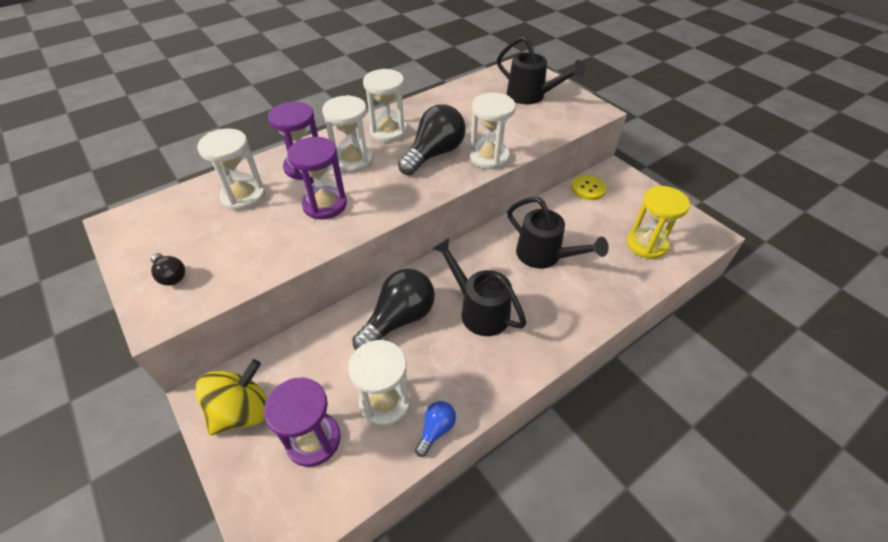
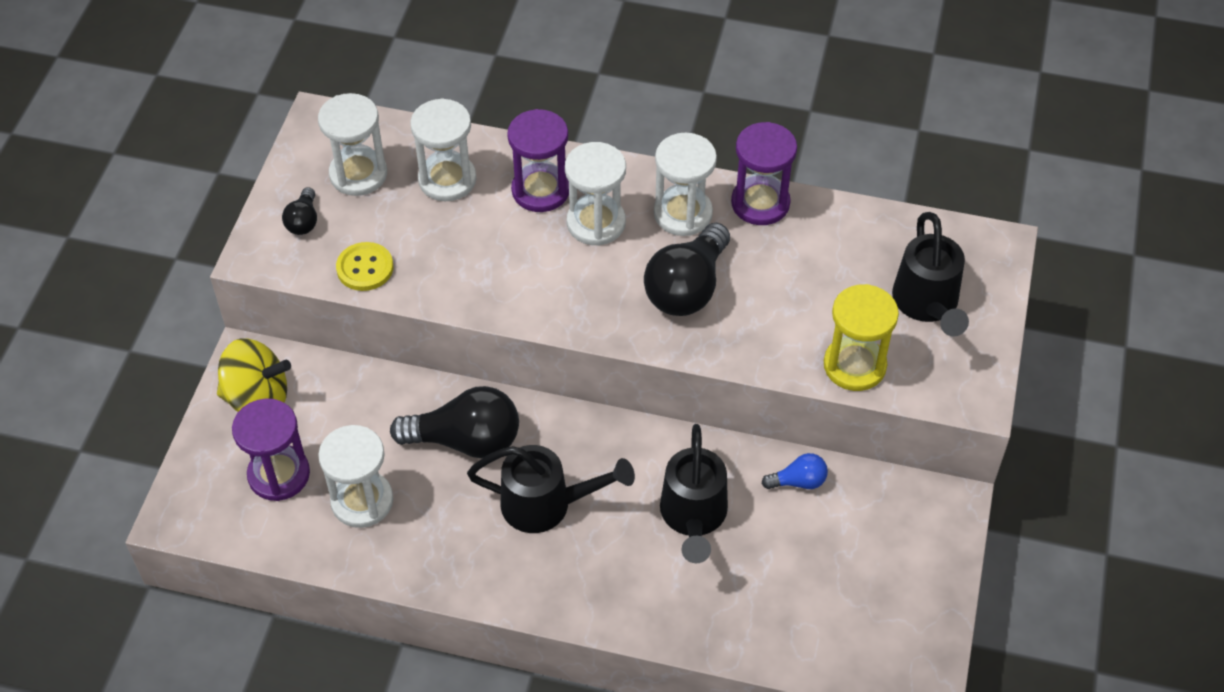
camera: 50 degrees right, 5 degrees up
purple hourglass [287,137,347,220] -> purple hourglass moved to [731,122,797,225]
black light bulb [398,104,465,175] -> black light bulb turned 120 degrees clockwise [644,223,730,316]
blue light bulb [415,401,456,457] -> blue light bulb moved to [762,453,828,489]
black watering can [432,238,527,336] -> black watering can turned 90 degrees clockwise [467,445,635,533]
white hourglass [470,92,516,169] -> white hourglass moved to [318,93,387,196]
yellow button [571,175,606,200] -> yellow button moved to [336,242,393,291]
yellow hourglass [627,186,690,259] -> yellow hourglass moved to [824,284,899,391]

